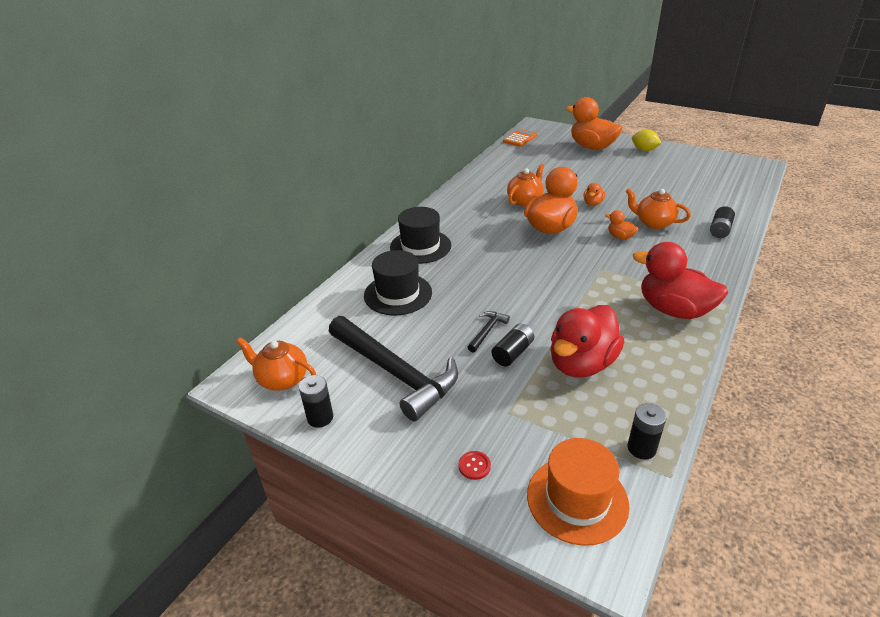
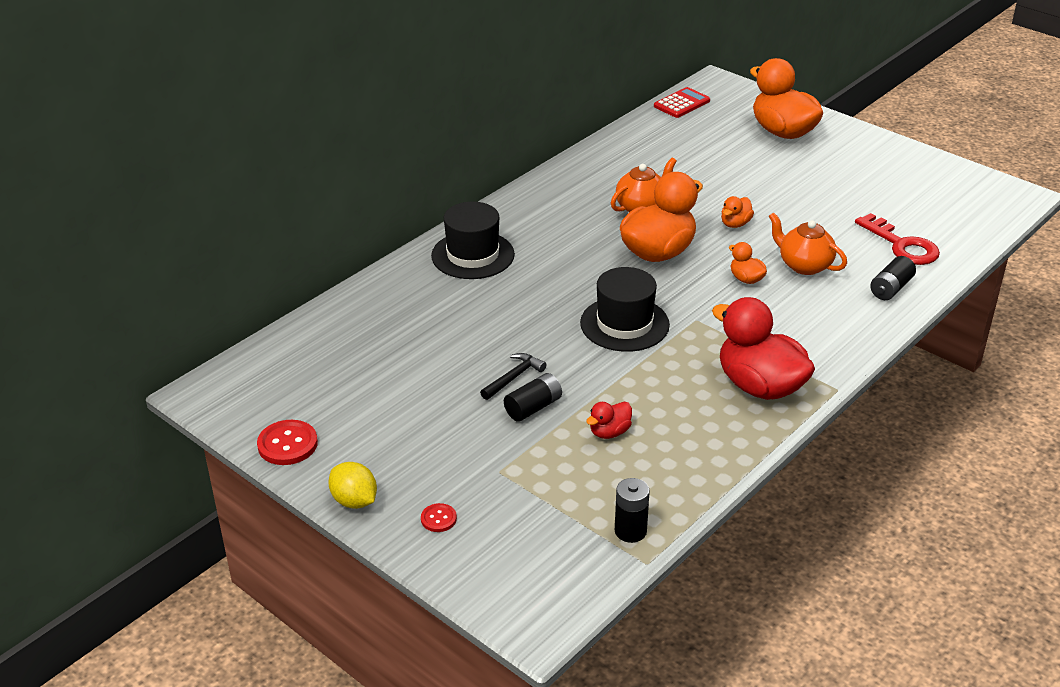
camera: 10 degrees right, 0 degrees up
orange teapot [236,337,316,391] -> none
black battery [299,375,333,428] -> red button [257,420,318,465]
black hammer [329,316,458,421] -> none
black hat [364,250,432,316] -> black hat moved to [580,267,670,352]
orange calculator [503,129,537,147] -> red calculator [654,87,710,118]
orange hat [527,438,630,546] -> none
red duck [550,305,624,378] -> red duck [586,402,632,439], size x0.45
yellow lemon [632,129,662,151] -> yellow lemon moved to [328,462,377,509]
none -> red key [855,213,940,265]

